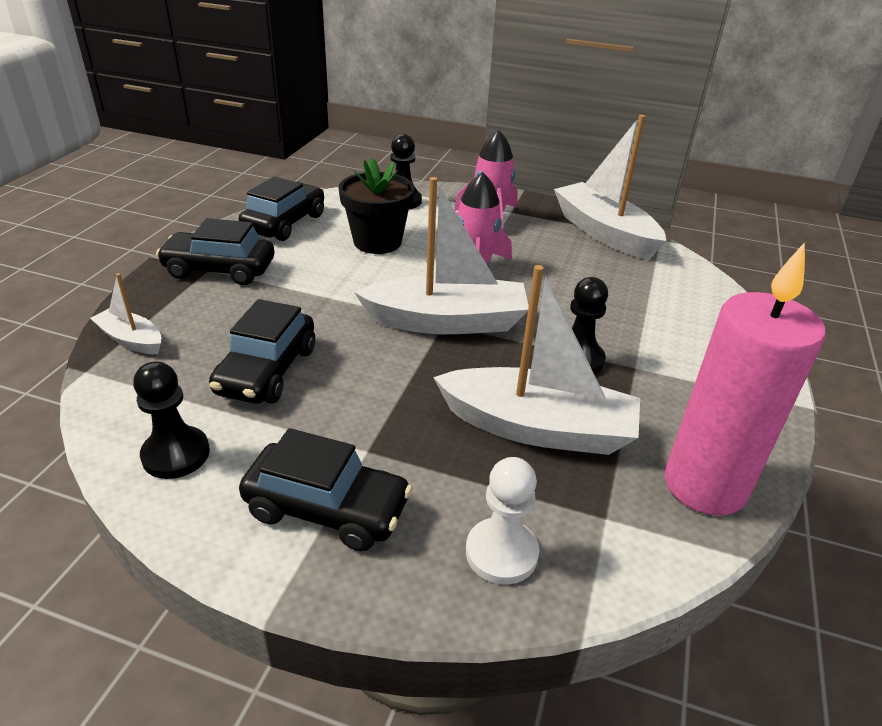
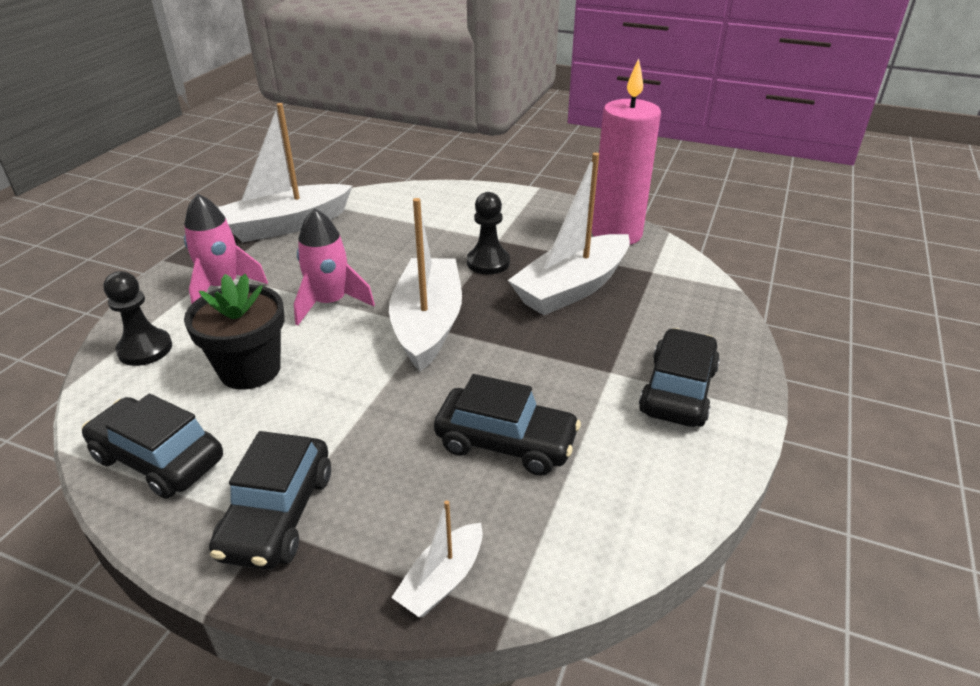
camera: 85 degrees left, 0 degrees up
black pawn [133,361,210,479] -> none
white boat [433,265,640,455] -> white boat turned 150 degrees counterclockwise [508,153,630,315]
white pawn [466,457,539,585] -> none

